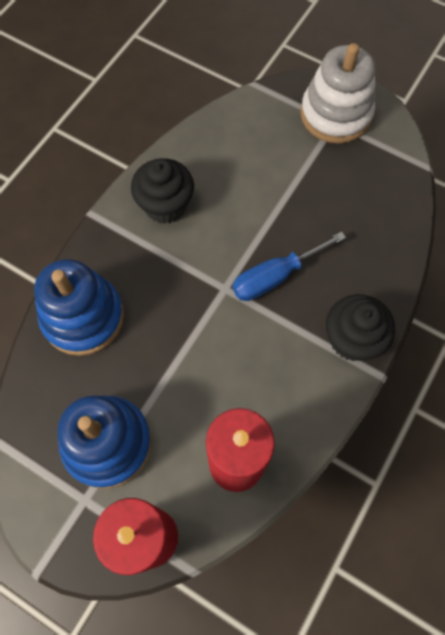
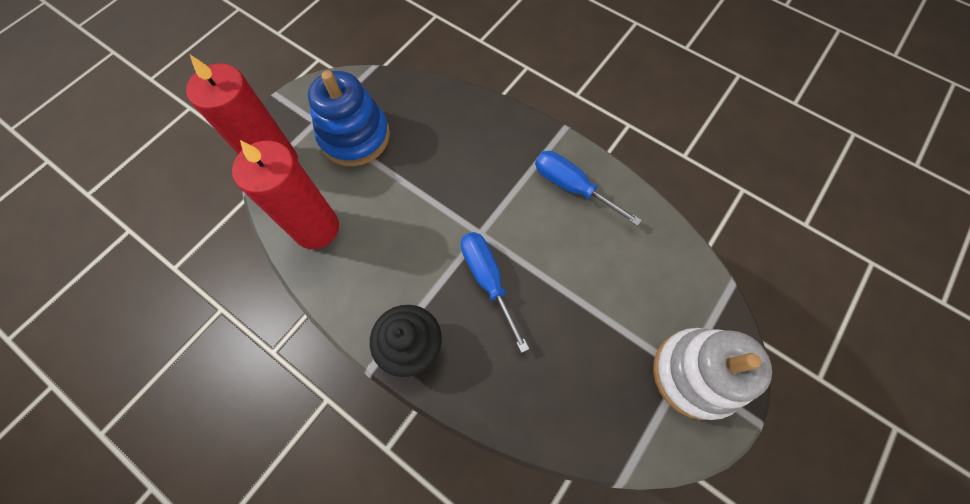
camera: 95 degrees right, 0 degrees up
blue stacking toy [34,259,124,356] -> none
black cupcake [131,158,194,224] -> blue screwdriver [535,151,642,226]

